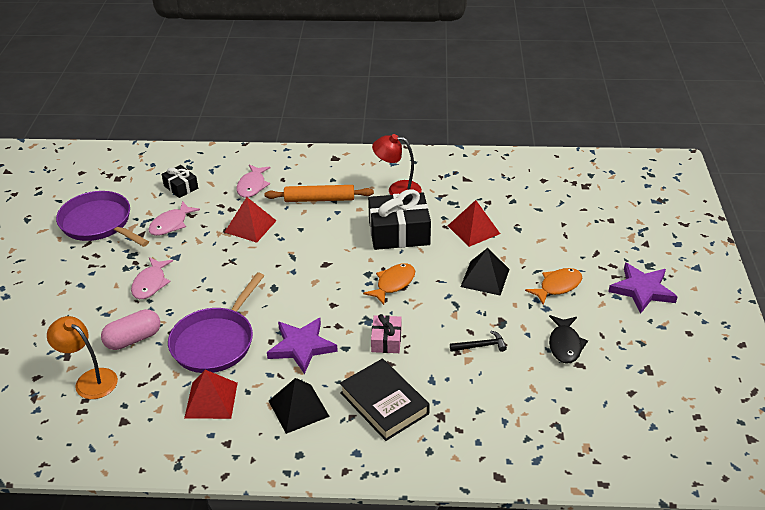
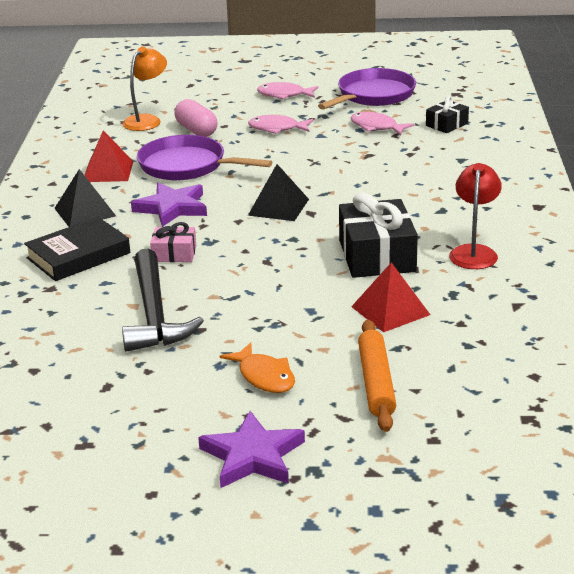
camera: 90 degrees right, 10 degrees down
red pyramid [225,197,277,243] -> none
pink fish [237,165,271,198] -> pink fish moved to [257,82,319,99]
orange rolling pin [265,185,374,202] -> orange rolling pin moved to [358,320,396,432]
orange fish [363,263,415,305] -> none
black hammer [450,331,507,352] -> black hammer [122,249,204,352], size x2.32
black pyramid [461,248,510,296] -> black pyramid moved to [248,164,309,221]
black fish [549,315,588,364] -> none

